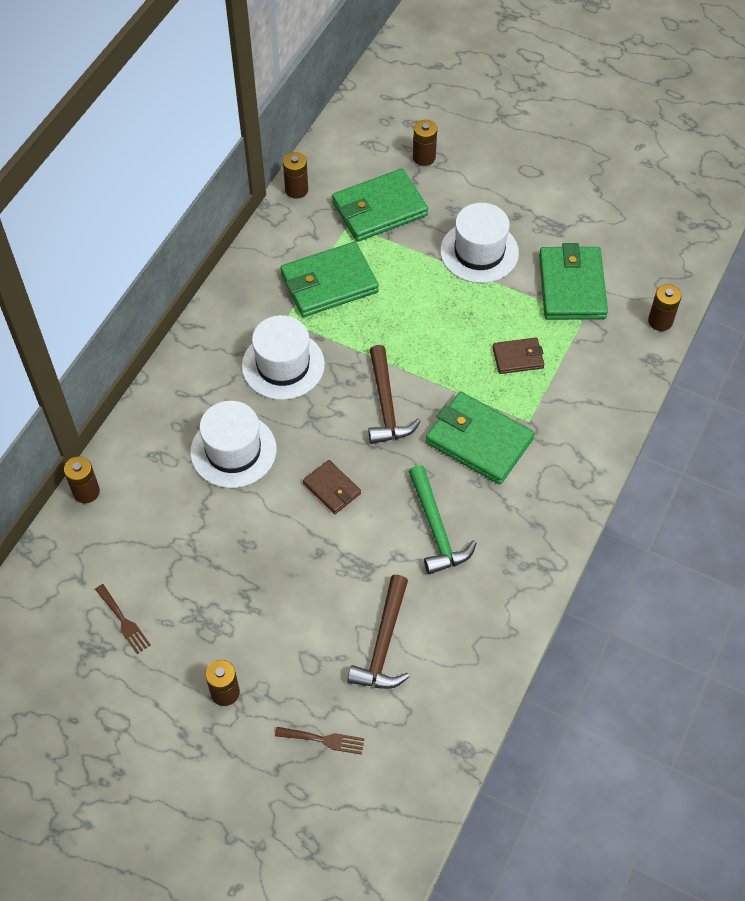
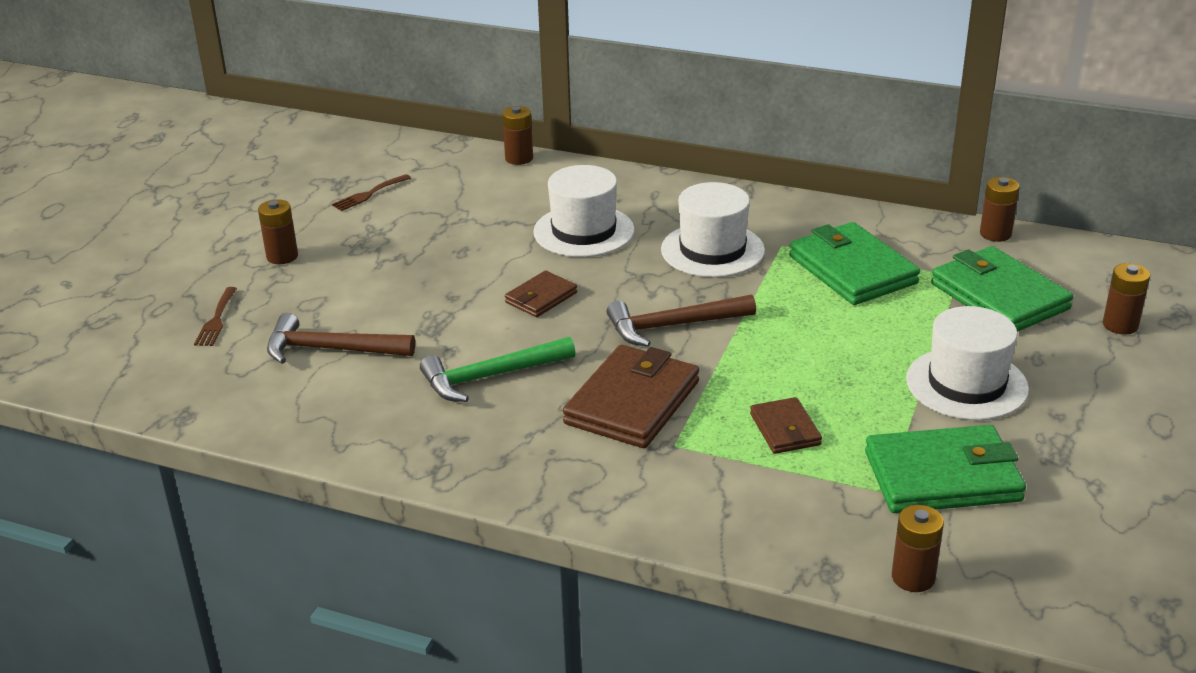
camera: 85 degrees right, 25 degrees down
green wallet [426,392,535,484] -> brown wallet [563,345,699,448]

